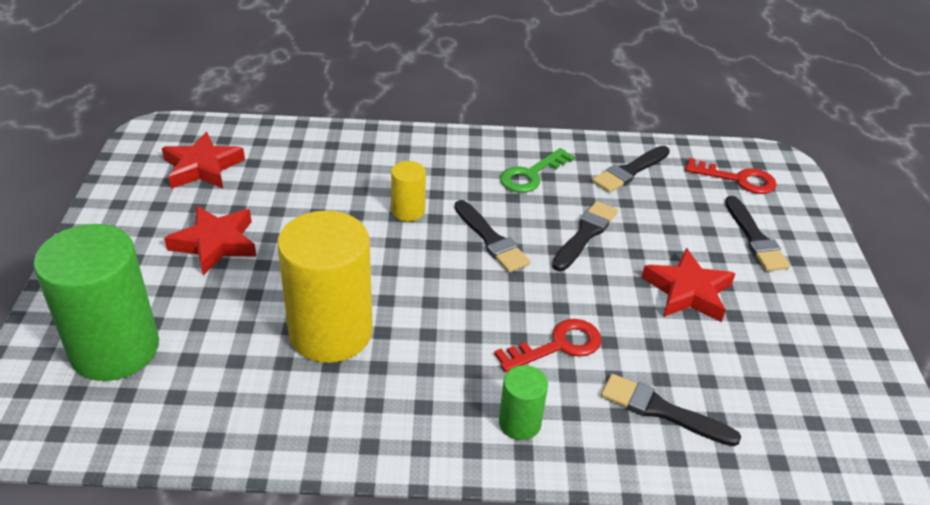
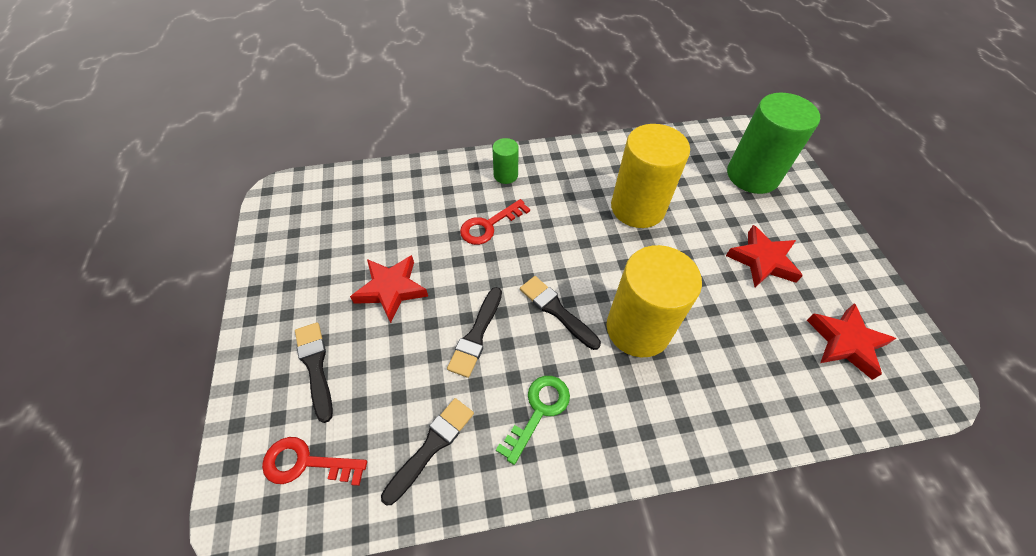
camera: 170 degrees right, 15 degrees up
yellow cylinder [391,161,426,221] -> yellow cylinder [606,245,702,357], size x2.12
black brush [601,374,741,446] -> none

